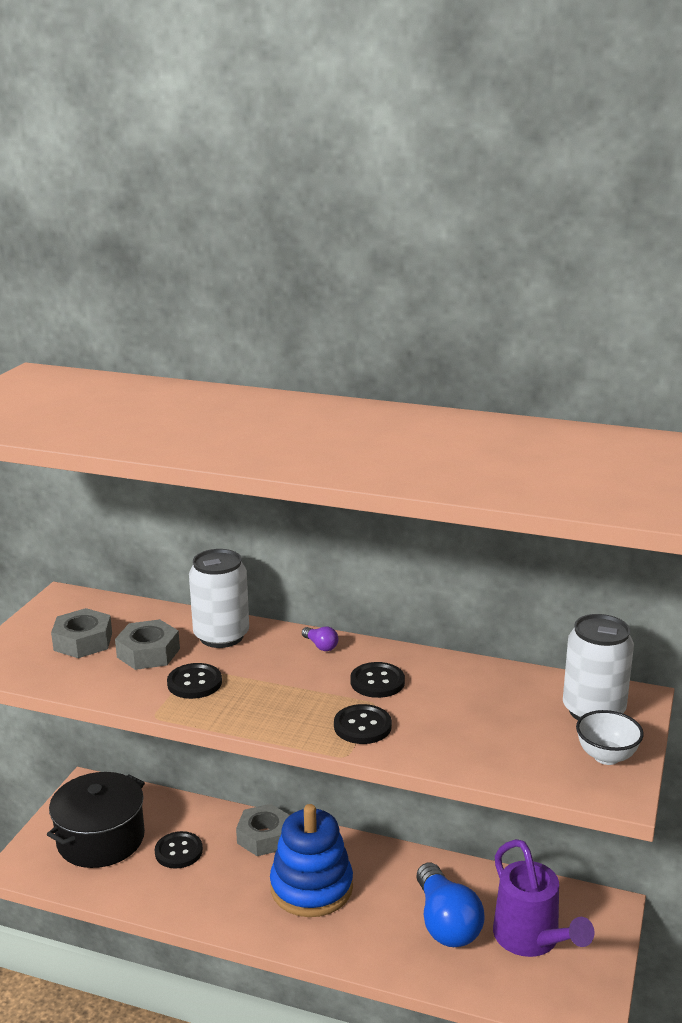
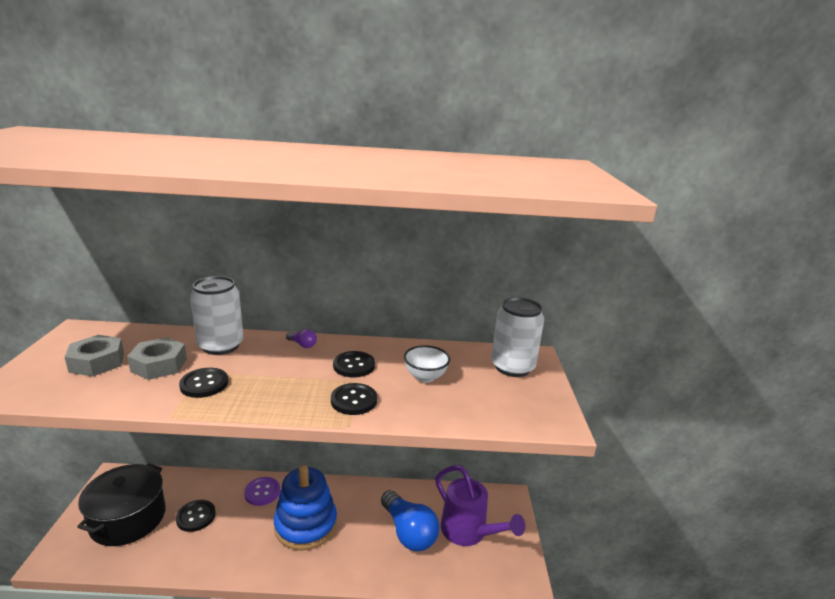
camera: 20 degrees left, 0 degrees up
grey nut [236,804,290,856] -> purple button [244,477,280,506]
white bowl [576,710,644,765] -> white bowl moved to [404,345,450,383]

